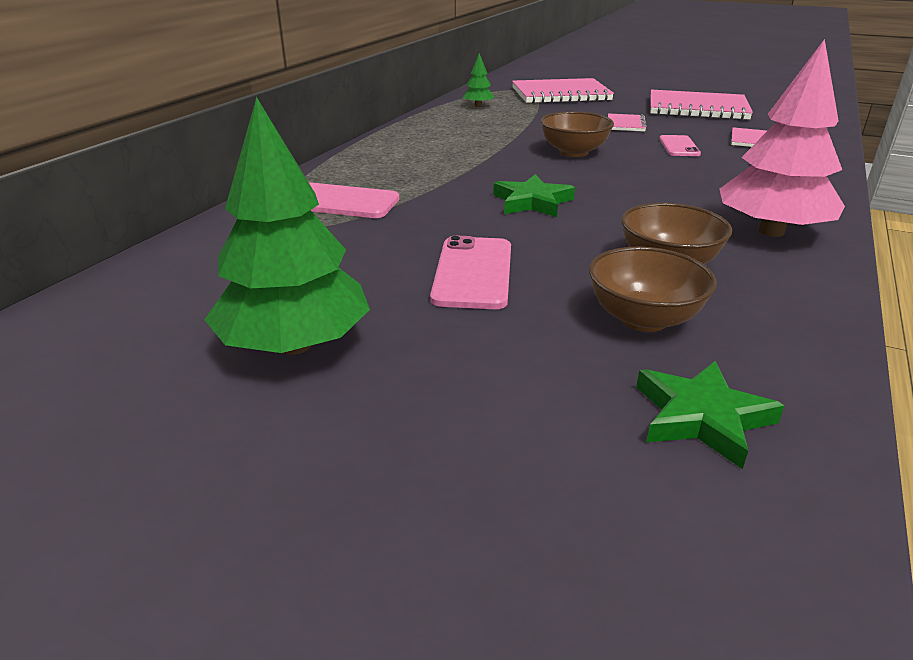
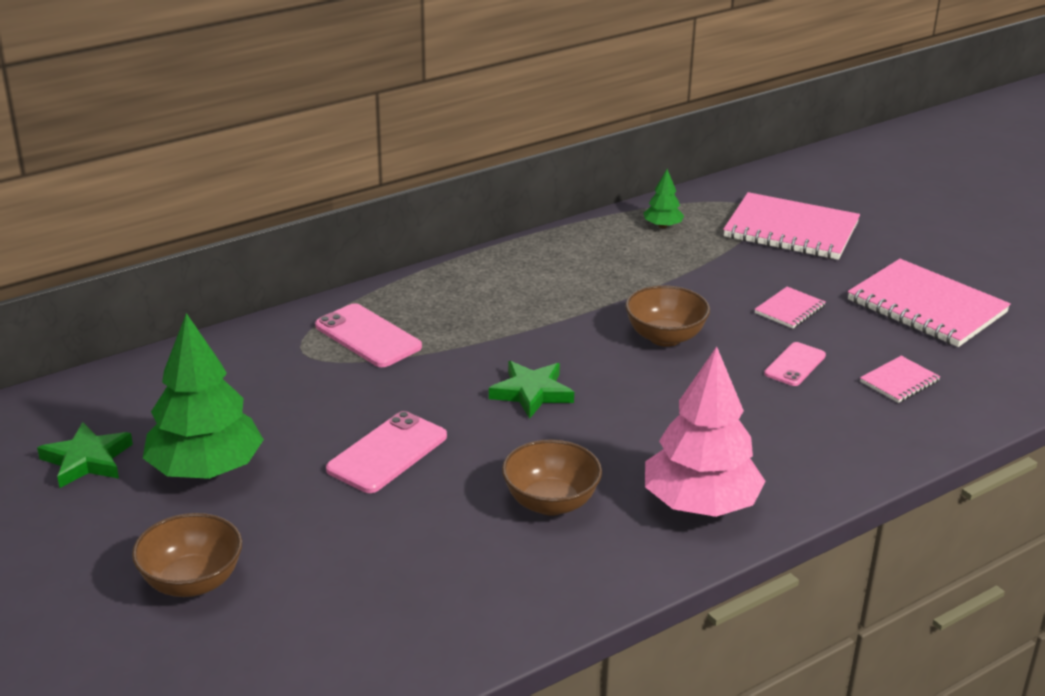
camera: 30 degrees right, 0 degrees up
brown bowl [589,247,717,332] -> brown bowl moved to [132,513,242,597]
green star [636,361,784,469] -> green star moved to [37,422,133,488]

